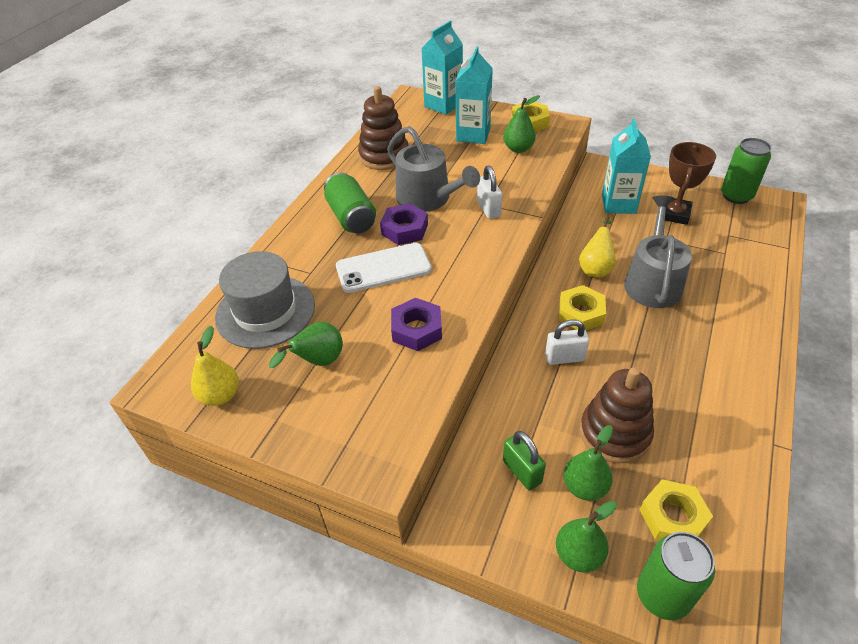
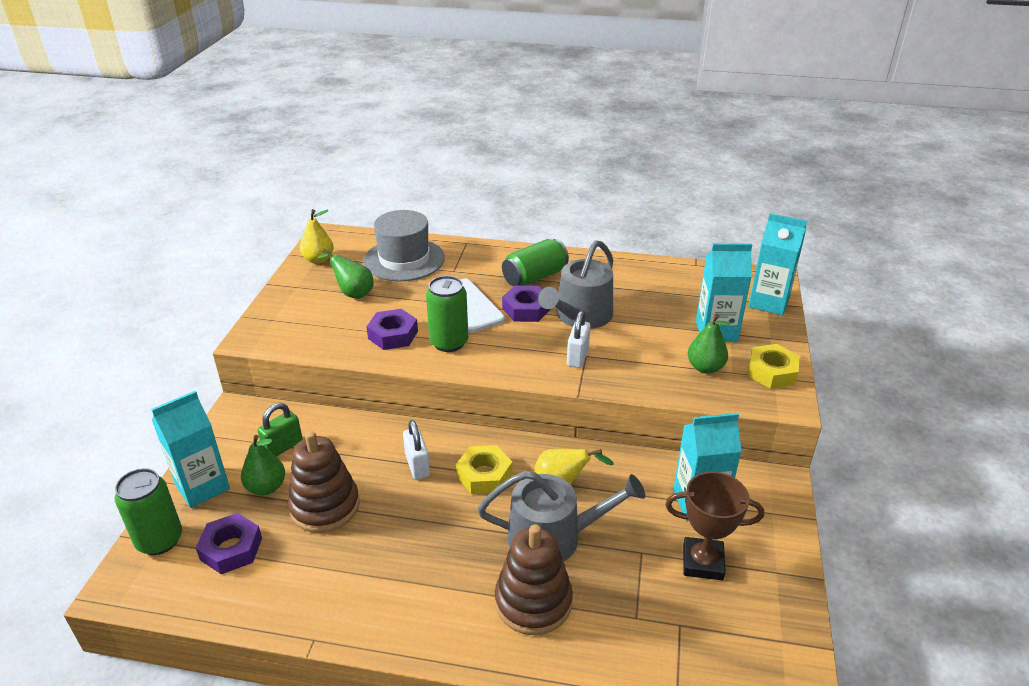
camera: 75 degrees right, 10 degrees down
brown stacking toy [358,86,409,170] -> brown stacking toy moved to [495,524,573,635]
white padlock [477,165,502,219] -> white padlock turned 45 degrees counterclockwise [567,311,590,368]
green pear [556,501,617,573] -> turquoise carton [151,391,230,508]
yellow nut [640,479,713,541] -> purple nut [196,513,262,574]
green can [721,138,771,204] -> green can moved to [426,276,468,352]

